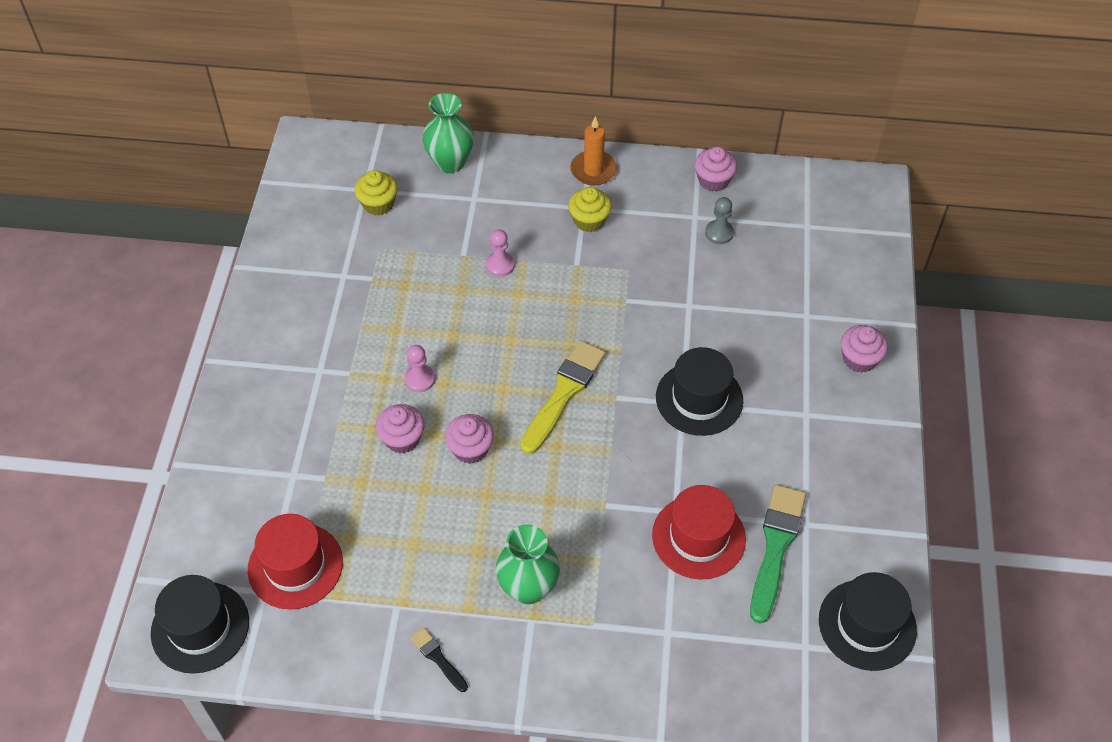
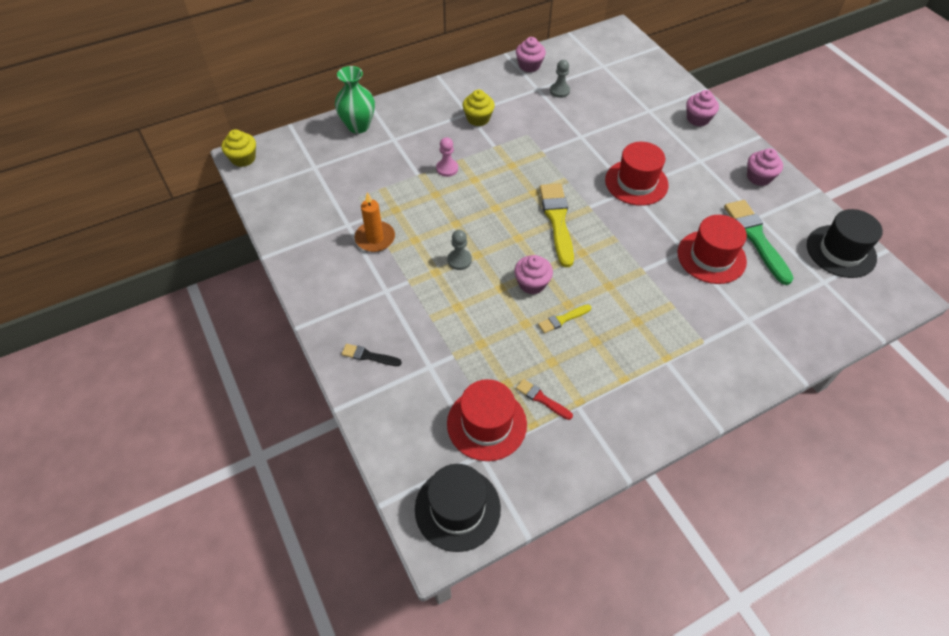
camera: 35 degrees left, 0 degrees up
yellow cupcake [354,170,398,216] -> yellow cupcake moved to [221,129,256,167]
pink cupcake [376,404,425,454] -> pink cupcake moved to [747,148,783,186]
pink pawn [404,345,435,392] -> grey pawn [448,230,472,270]
black brush [410,627,468,692] -> black brush moved to [342,344,402,366]
green vase [496,524,560,604] -> none
orange candle [570,116,617,185] -> orange candle moved to [355,192,395,252]
black hat [656,347,743,436] -> red hat [605,142,669,206]
none -> red brush [516,379,573,420]
none -> yellow brush [538,304,591,334]

